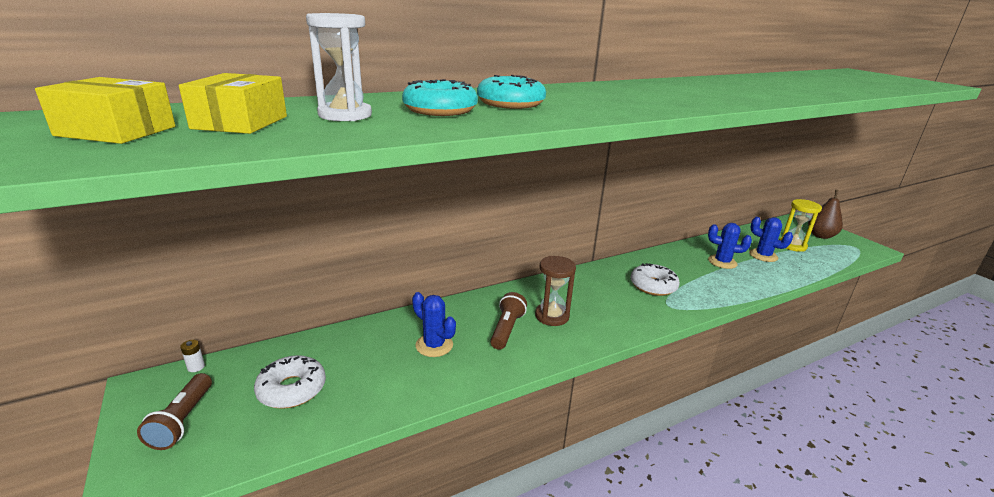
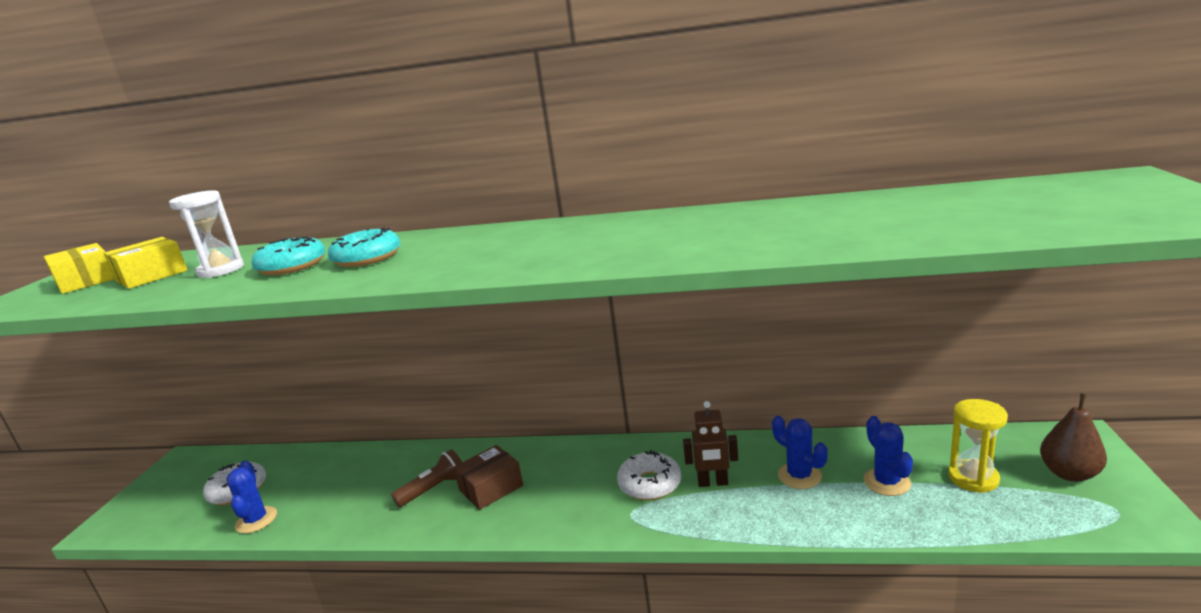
camera: 40 degrees right, 5 degrees down
brown flashlight [137,373,212,450] -> none
white battery [180,340,205,372] -> none
blue cactus [412,292,456,357] -> blue cactus moved to [227,461,277,534]
brown hourglass [535,256,576,326] -> brown box [453,445,523,510]
none -> brown robot [683,401,738,487]

